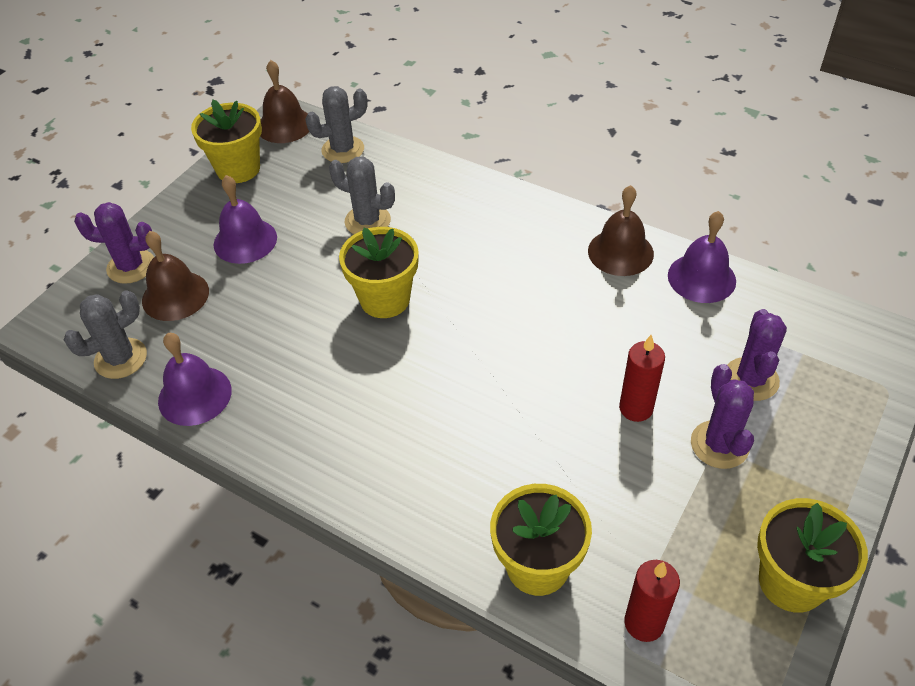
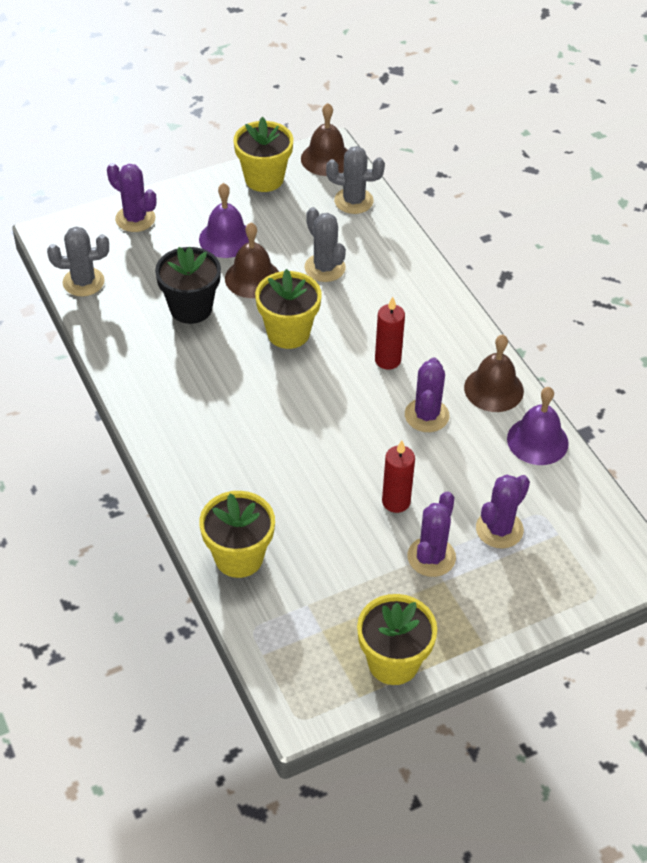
camera: 30 degrees right, 0 degrees up
brown bell [142,231,209,321] -> brown bell moved to [225,222,279,298]
purple bell [158,333,232,426] -> none
red candle [624,560,680,642] -> red candle moved to [375,297,405,370]
none -> black flower pot [155,247,221,324]
none -> purple cactus [405,357,449,432]

